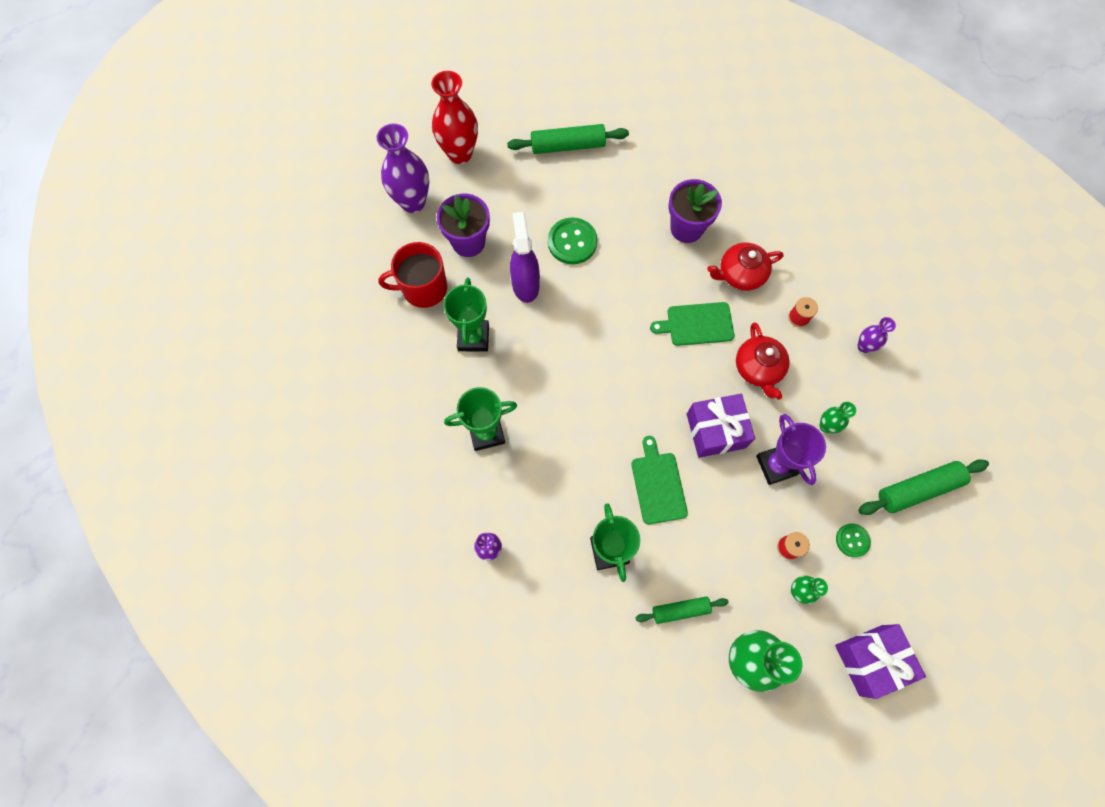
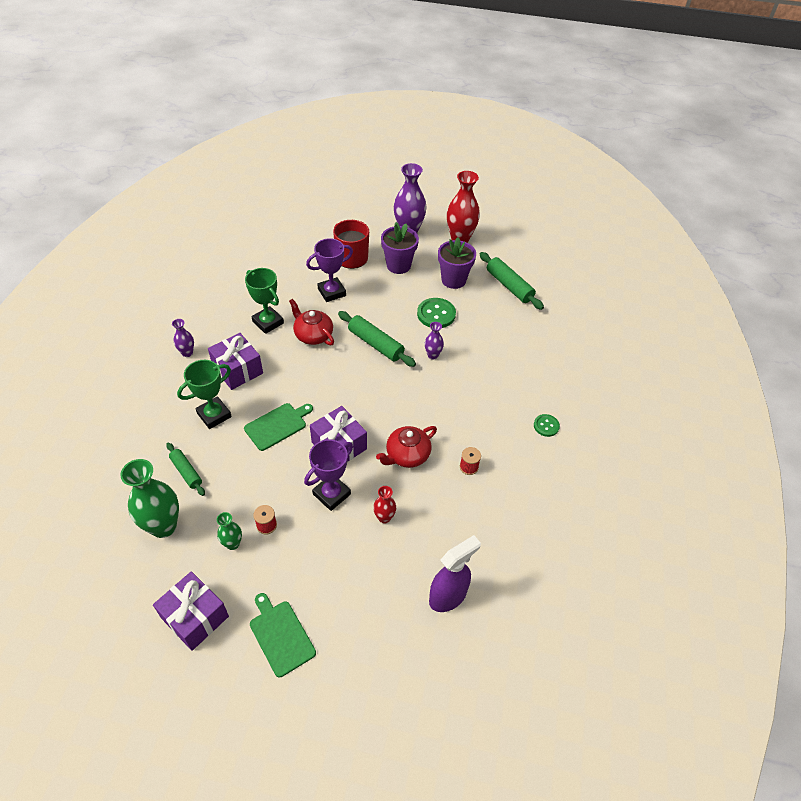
camera: 60 degrees right, 20 degrees down
green trophy [443,278,489,352] -> purple trophy [306,238,353,302]
purple spray bottle [510,212,540,303] -> purple spray bottle moved to [429,535,481,612]
green cutting board [650,302,735,346] -> green cutting board moved to [250,593,316,677]
purple flower pot [669,179,722,243] -> purple flower pot moved to [438,237,476,289]
red teapot [707,242,784,291] -> red teapot moved to [289,299,334,345]
green vase [819,402,856,433] -> red vase [373,486,396,524]
green button [836,523,871,557] -> green button moved to [534,414,560,437]
purple vase [857,317,896,353] -> purple vase moved to [425,322,444,360]
green rolling pin [858,459,989,515] -> green rolling pin moved to [338,311,416,367]
none -> purple gift [208,333,263,390]

